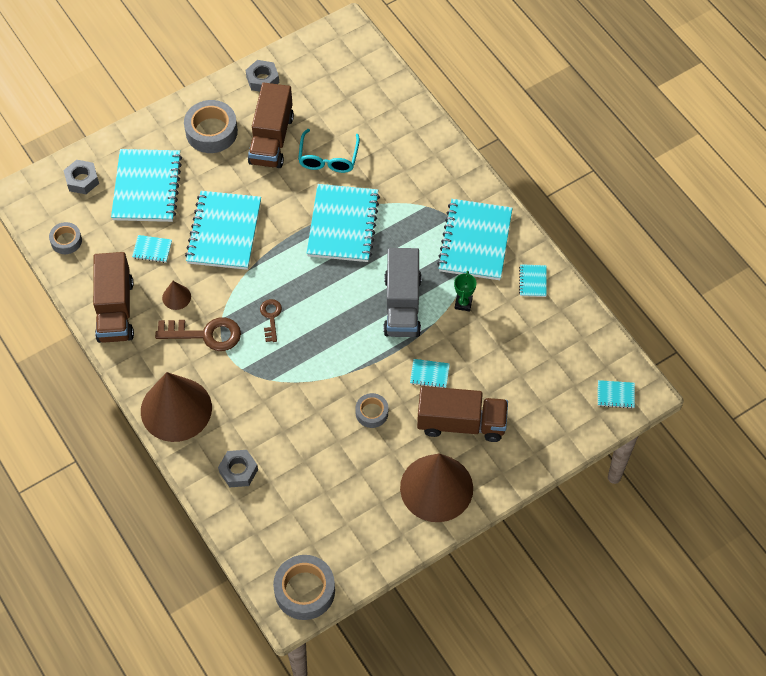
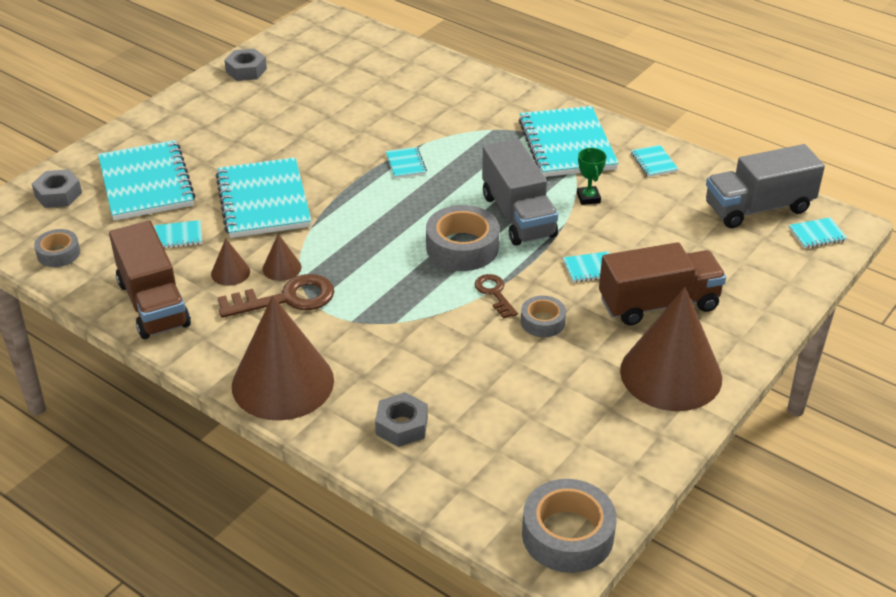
camera: 20 degrees left, 20 degrees down
grey tape [184,100,238,153] -> grey tape moved to [426,205,500,271]
brown truck [248,83,294,168] -> none
brown key [260,299,282,342] -> brown key moved to [475,274,518,319]
turquoise glasses [298,129,360,173] -> none
turquoise notebook [307,184,380,262] -> turquoise notebook [386,147,427,178], size x0.42
none -> brown cone [263,234,301,281]
none -> grey truck [706,144,825,228]

